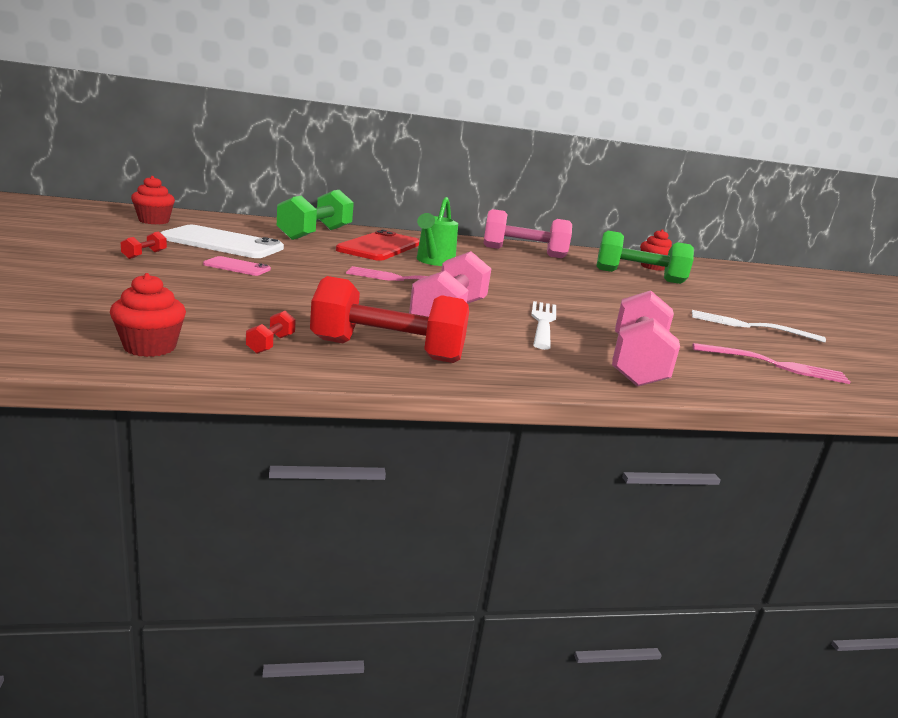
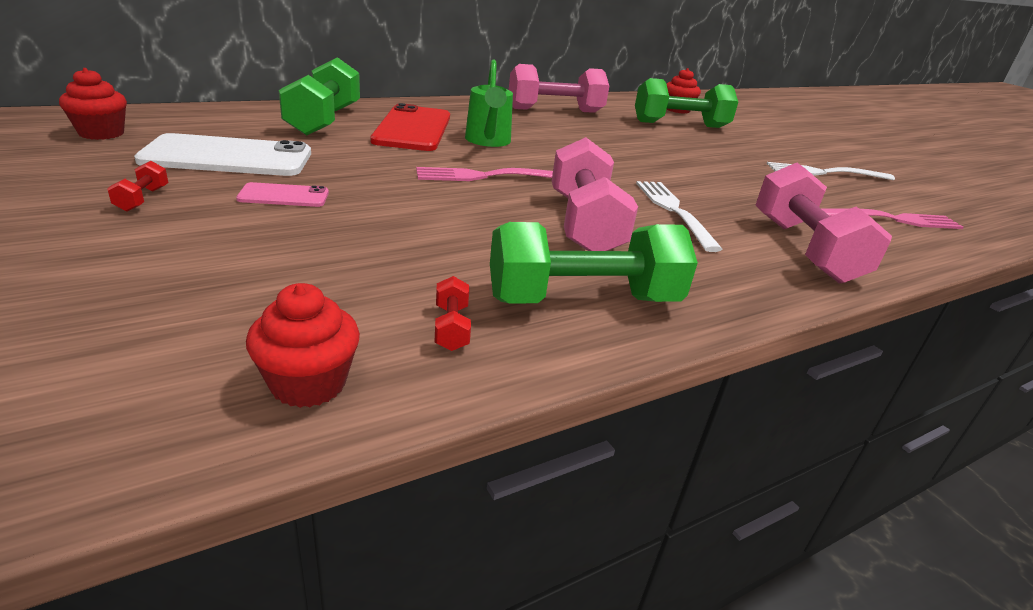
camera: 20 degrees left, 10 degrees up
red dumbbell [310,276,469,363] -> green dumbbell [490,222,698,304]

